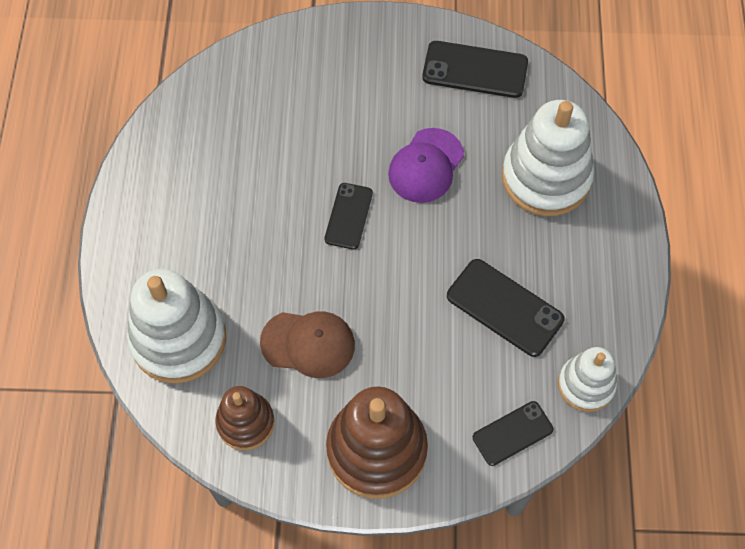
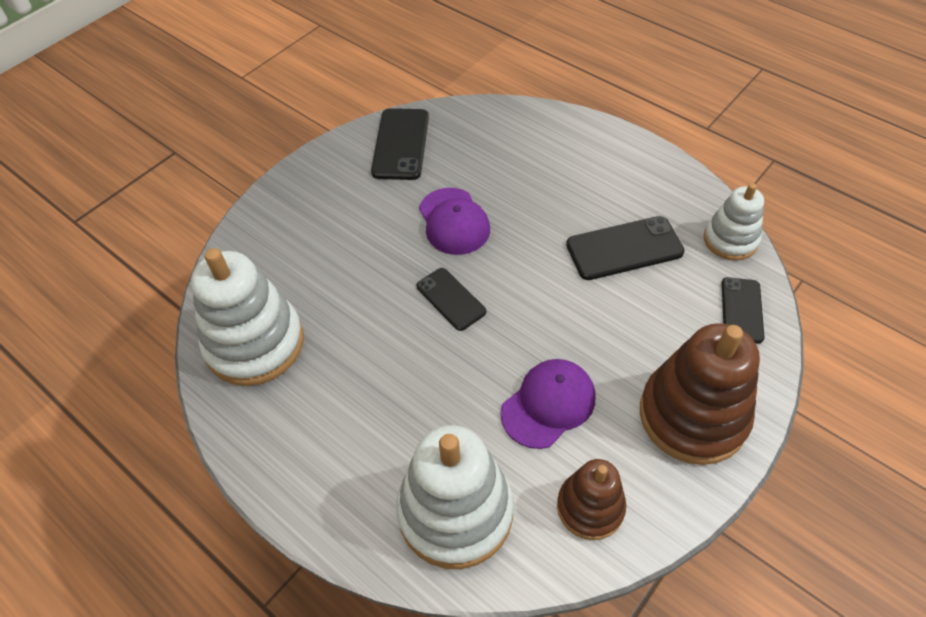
camera: 50 degrees left, 10 degrees down
brown cap [260,312,355,378] -> purple cap [500,359,596,449]
black phone [422,41,528,98] -> black phone turned 45 degrees counterclockwise [371,108,429,180]
white stacking toy [502,100,594,216] -> white stacking toy moved to [191,248,304,386]

